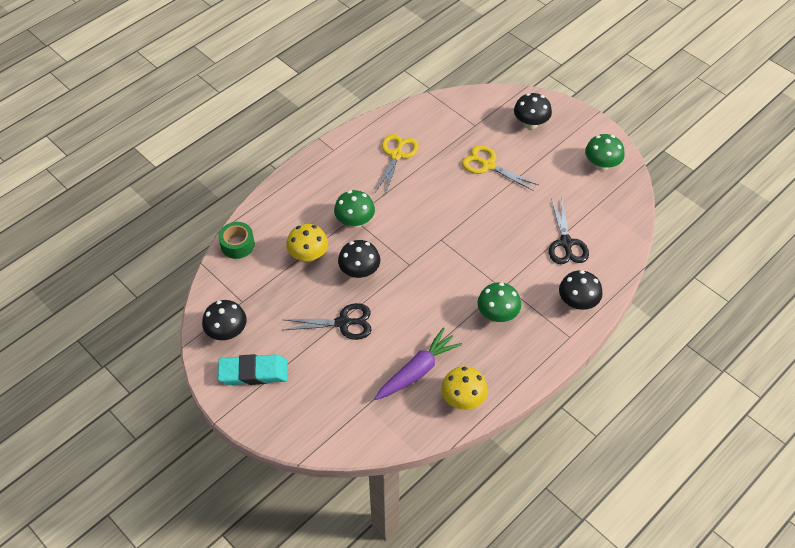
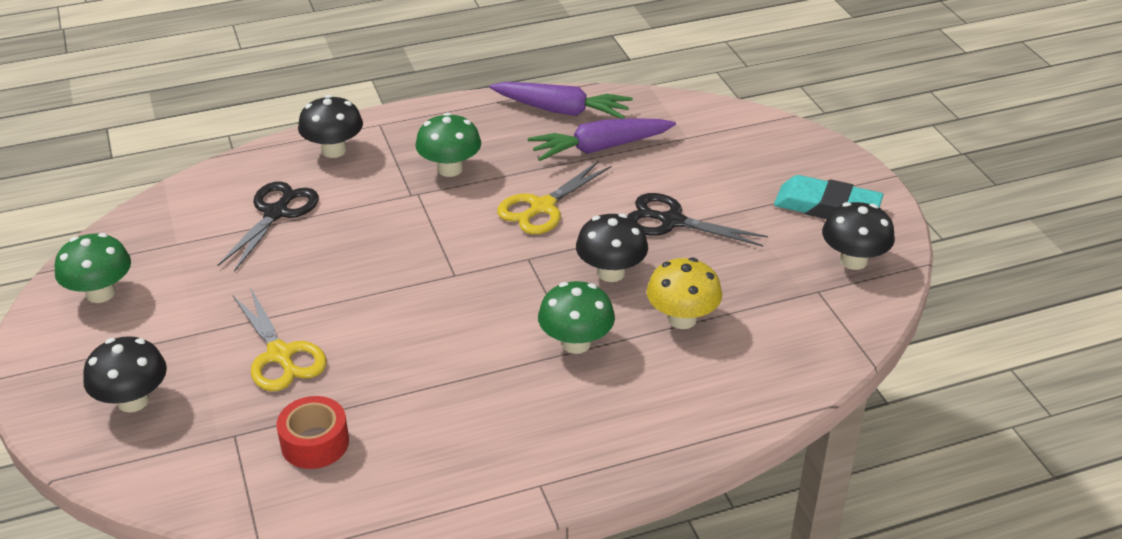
camera: 155 degrees left, 15 degrees down
green tape [218,222,255,259] -> none
yellow scissors [375,134,419,194] -> yellow scissors moved to [497,161,611,234]
yellow mushroom [441,366,488,410] -> purple carrot [489,82,633,119]
none -> red tape [277,396,349,469]

